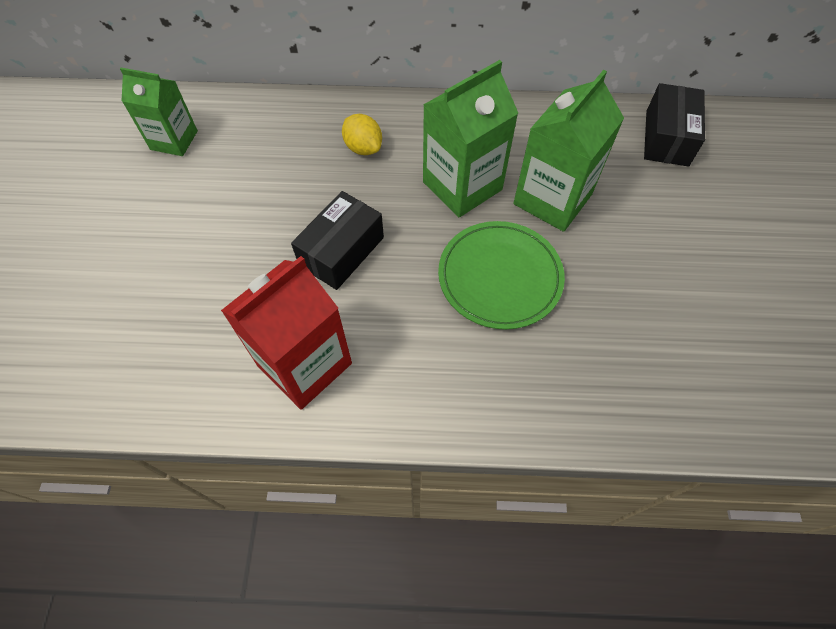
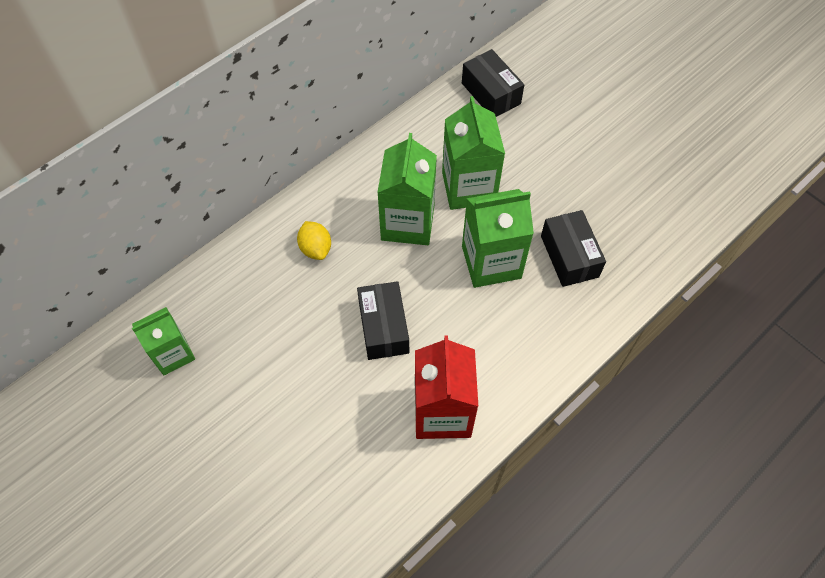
camera: 45 degrees left, 0 degrees up
yellow lemon [342,114,382,155] -> yellow lemon turned 60 degrees clockwise [297,221,331,260]
green plate [438,221,565,329] -> green carton [462,189,534,288]
none -> black box [541,210,606,287]

